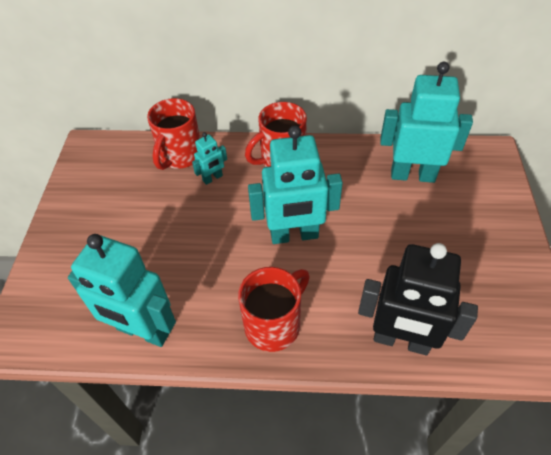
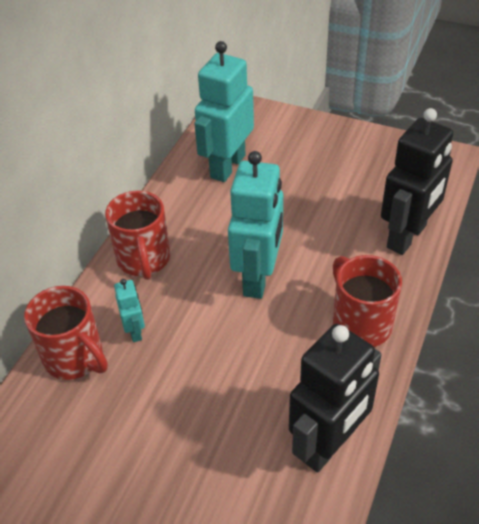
camera: 70 degrees left, 5 degrees down
turquoise robot [68,234,176,347] -> black robot [289,324,382,473]

